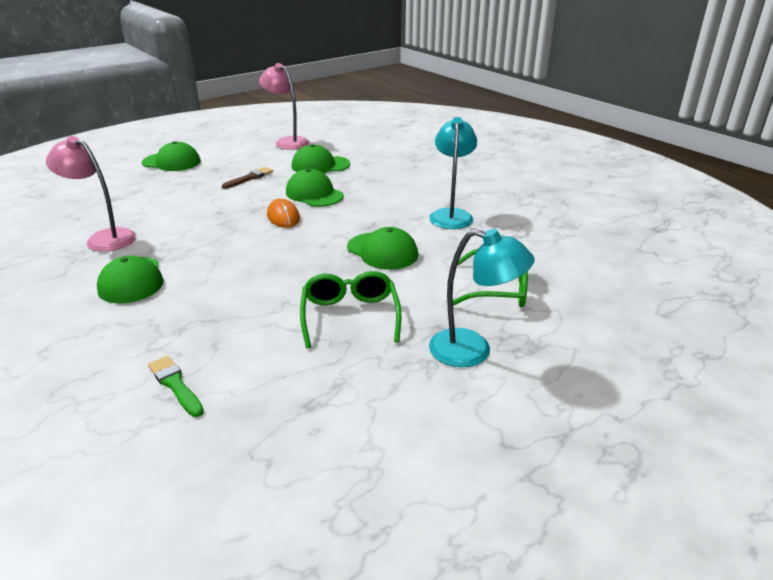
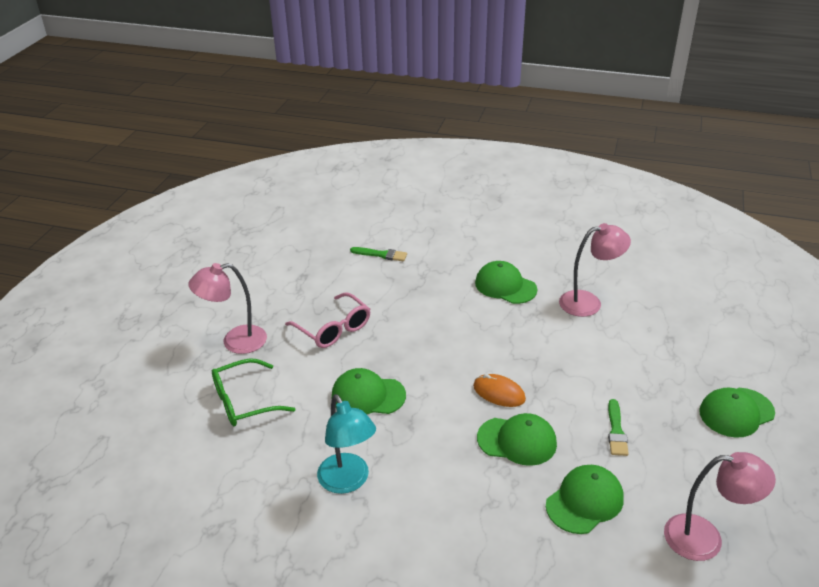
camera: 145 degrees right, 5 degrees up
brown brush [222,167,273,189] -> green brush [608,399,629,456]
green glasses [300,271,401,348] -> pink glasses [285,292,370,348]
turquoise lamp [429,229,534,367] -> pink lamp [188,263,267,354]

